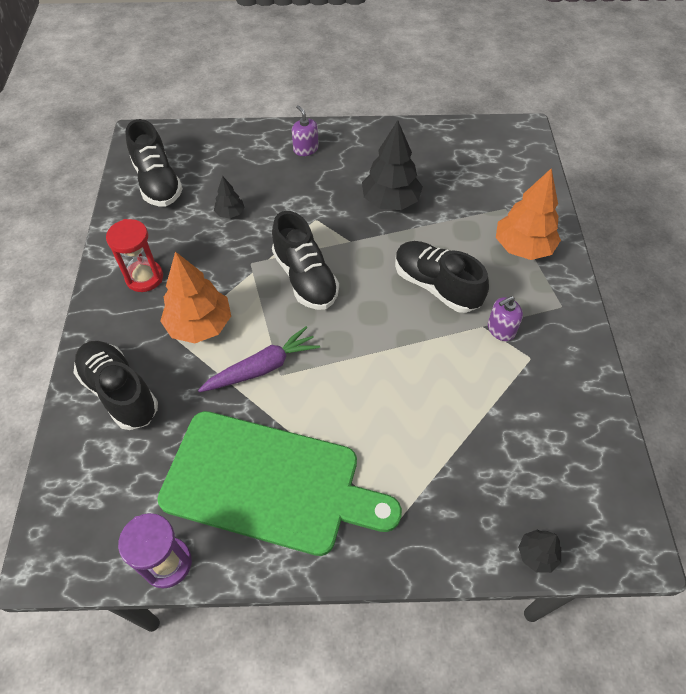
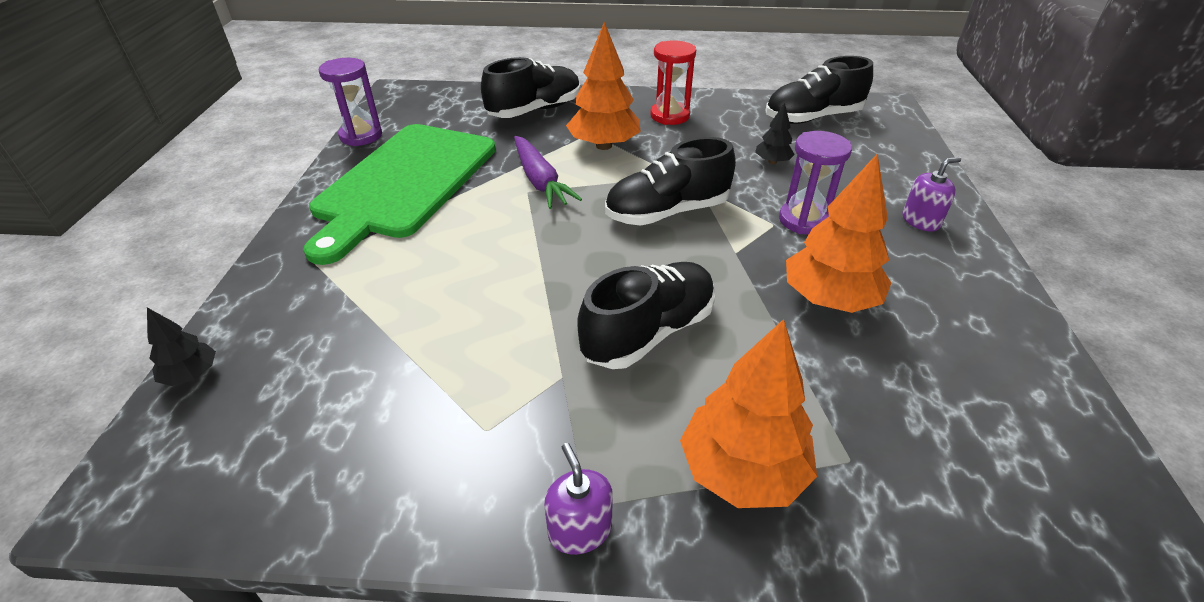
camera: 95 degrees right, 15 degrees down
black tree [362,120,423,210] -> orange tree [786,153,891,313]
purple soap dispenser [488,296,523,341] -> purple soap dispenser moved to [544,443,613,555]
none -> purple hourglass [779,131,852,235]

